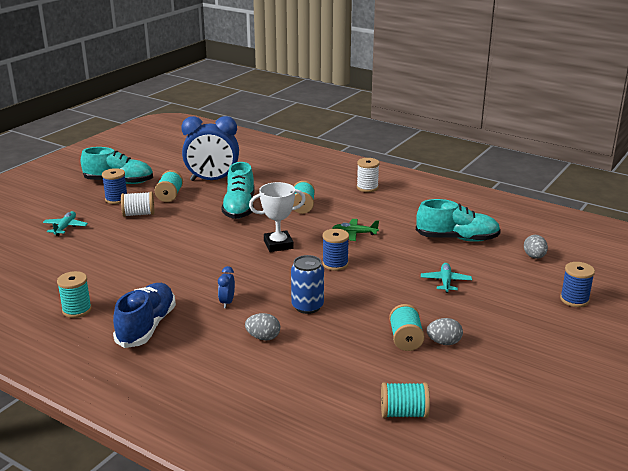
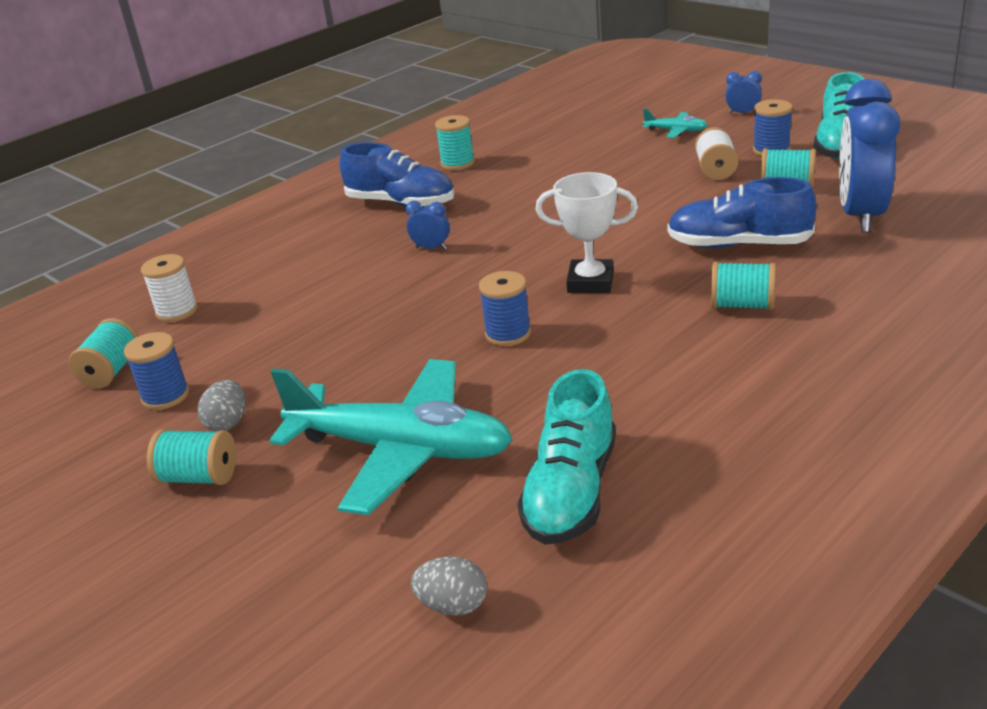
camera: 105 degrees right, 5 degrees up
turquoise shoe [221,162,254,219] -> blue shoe [667,177,816,248]
grey egg [245,313,280,340] -> none
white trophy [249,182,306,252] -> white trophy turned 75 degrees counterclockwise [536,172,638,293]
blue can [291,255,324,314] -> none
green plane [333,219,379,241] -> none
white spool [357,158,380,192] -> white spool moved to [141,254,198,322]
turquoise spool [389,304,425,351] -> turquoise spool moved to [147,429,236,485]
turquoise plane [421,263,472,293] -> turquoise plane [269,359,513,515], size x2.42
blue spool [560,262,595,307] -> blue spool moved to [124,332,189,410]
none -> blue clock [726,71,762,114]

